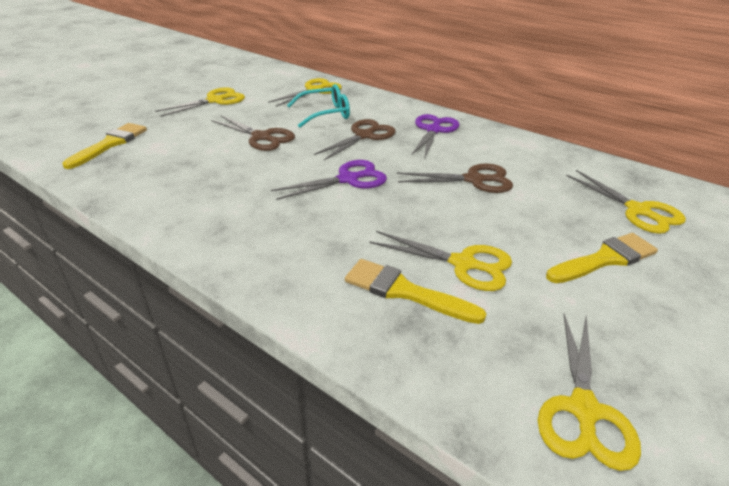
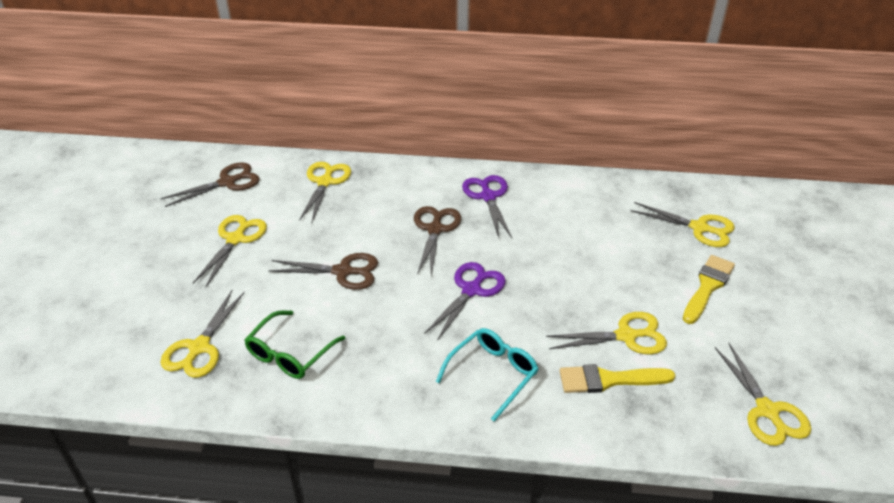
camera: 30 degrees left, 5 degrees up
yellow brush [62,123,147,169] -> yellow scissors [160,290,245,378]
turquoise glasses [287,84,350,128] -> turquoise glasses moved to [436,328,538,421]
brown scissors [397,163,513,193] -> brown scissors moved to [161,162,259,207]
none -> green glasses [244,310,345,379]

